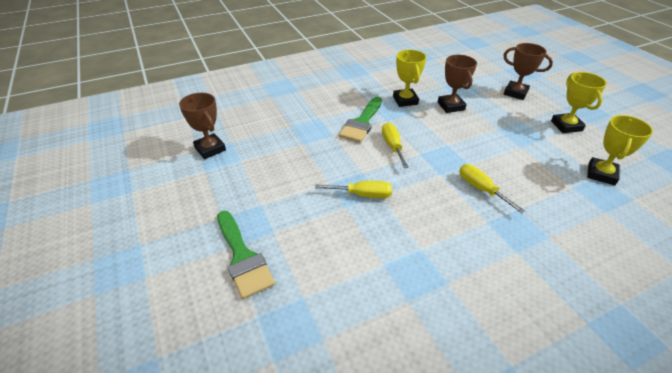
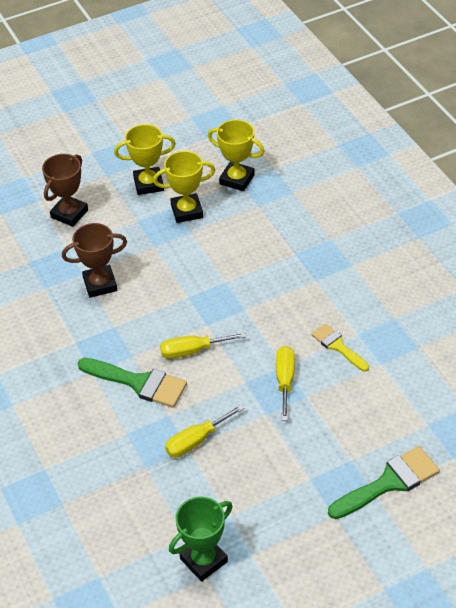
camera: 90 degrees left, 5 degrees up
brown trophy [179,93,226,159] -> green trophy [169,497,233,582]
yellow trophy [393,50,427,107] -> yellow trophy moved to [153,151,215,223]
yellow screwdriver [459,164,525,214] -> yellow screwdriver moved to [165,404,245,458]
none -> yellow brush [311,323,369,371]

